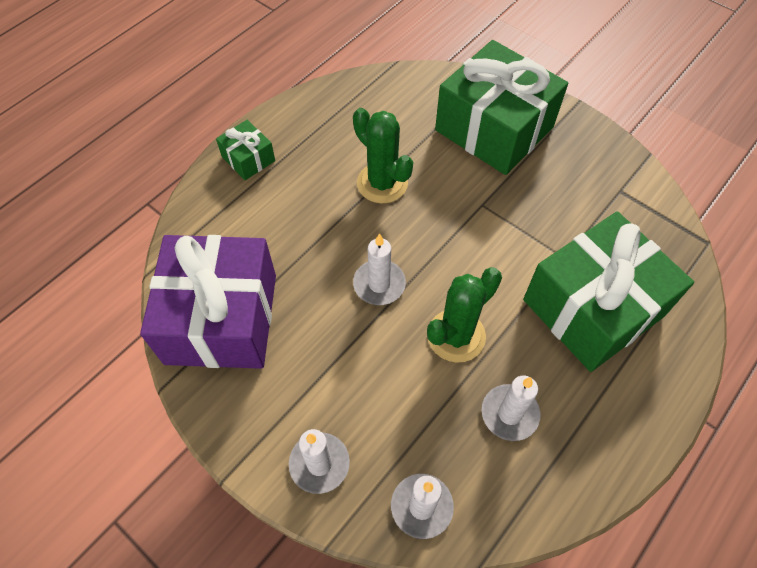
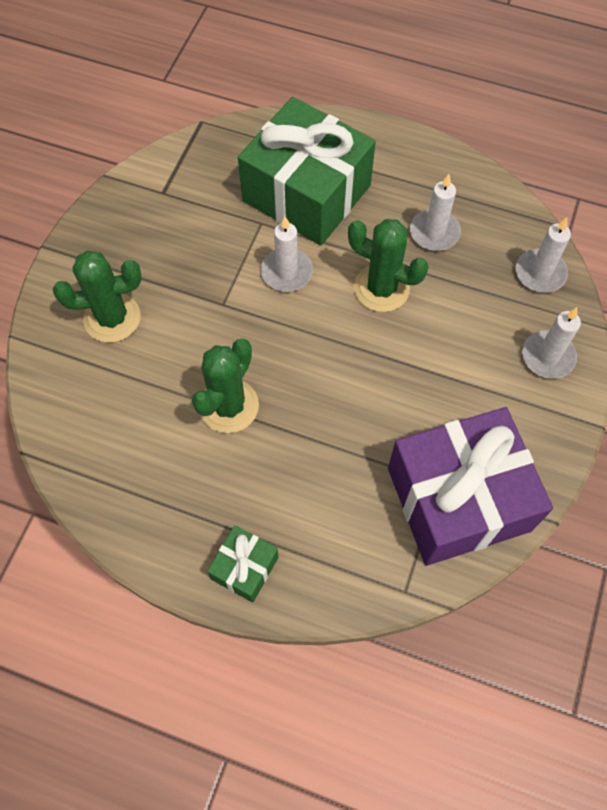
camera: 110 degrees left, 5 degrees up
white candle [353,233,406,305] -> white candle moved to [261,216,313,292]
green gift [435,40,568,175] -> green cactus [53,250,142,343]

